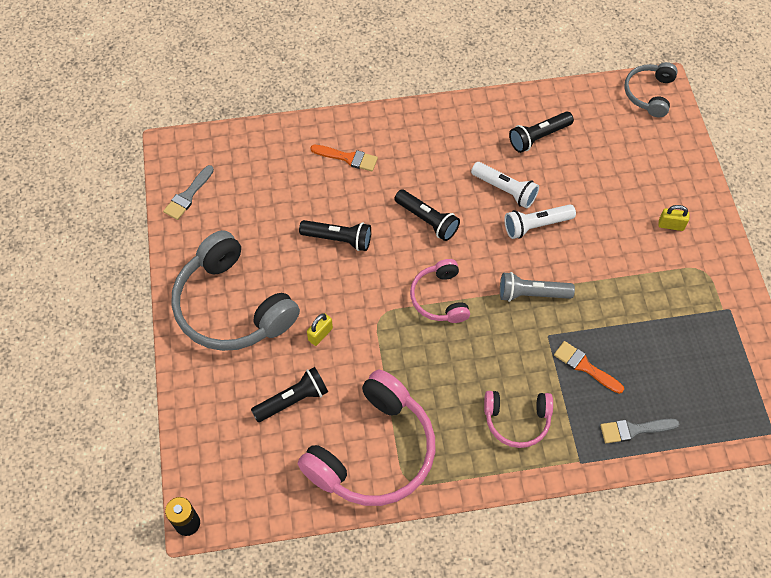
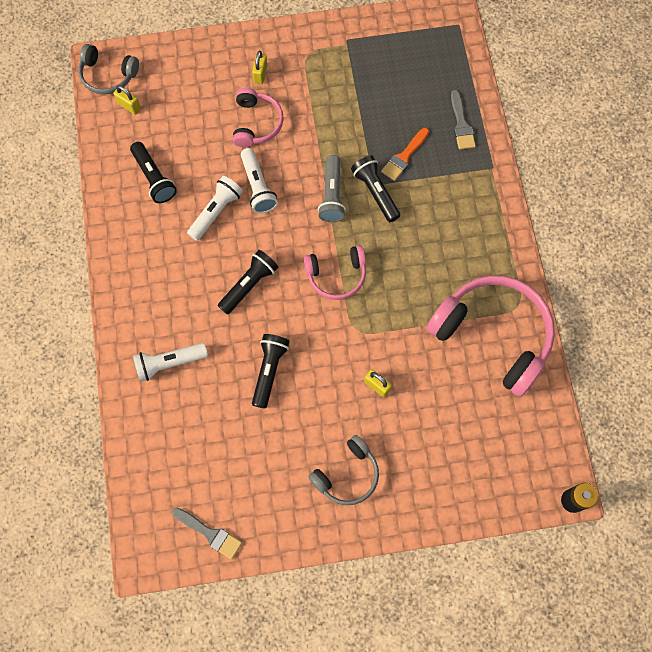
camera: 90 degrees left, 10 degrees up
grey headphones [171,230,300,351] -> grey headphones [308,435,379,505], size x0.54
black flashlight [251,367,328,422] -> black flashlight moved to [351,155,400,222]
orange brush [311,145,378,171] -> white flashlight [133,343,208,382]
pink headphones [484,391,553,448] -> pink headphones moved to [233,88,284,147]
none -> yellow padlock [113,85,141,115]

